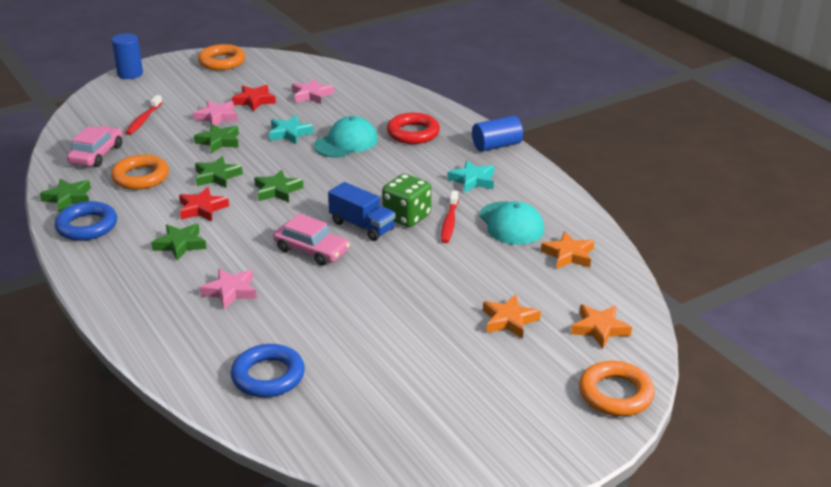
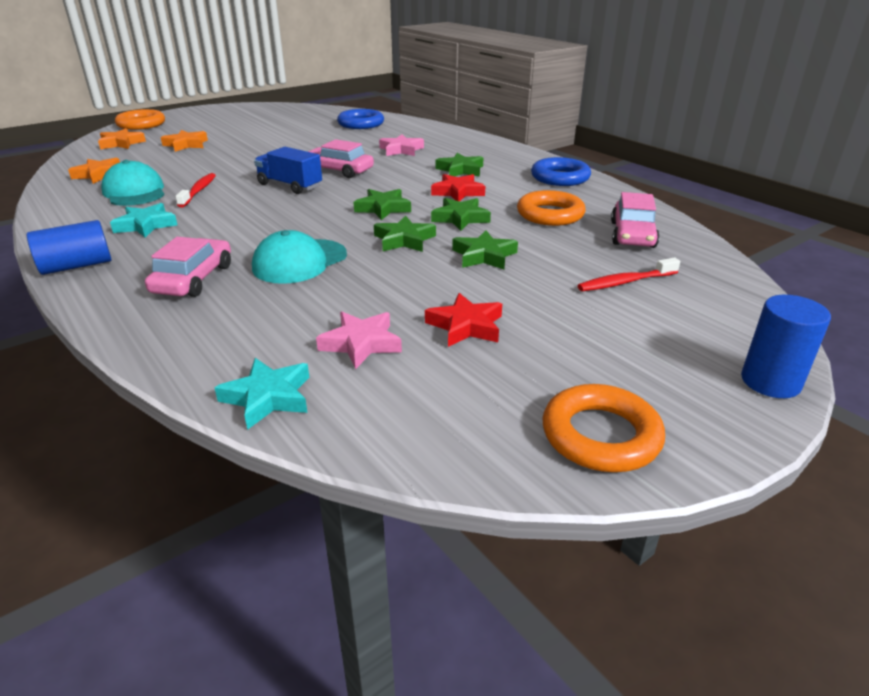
camera: 175 degrees right, 0 degrees up
green star [40,179,91,212] -> green star moved to [374,216,436,252]
red toothbrush [125,95,162,135] -> red toothbrush turned 120 degrees counterclockwise [578,257,680,291]
pink star [193,101,238,126] -> none
turquoise star [269,115,314,144] -> turquoise star moved to [214,358,309,430]
green dice [382,174,431,227] -> none
red ring [387,113,440,144] -> pink car [145,237,231,297]

